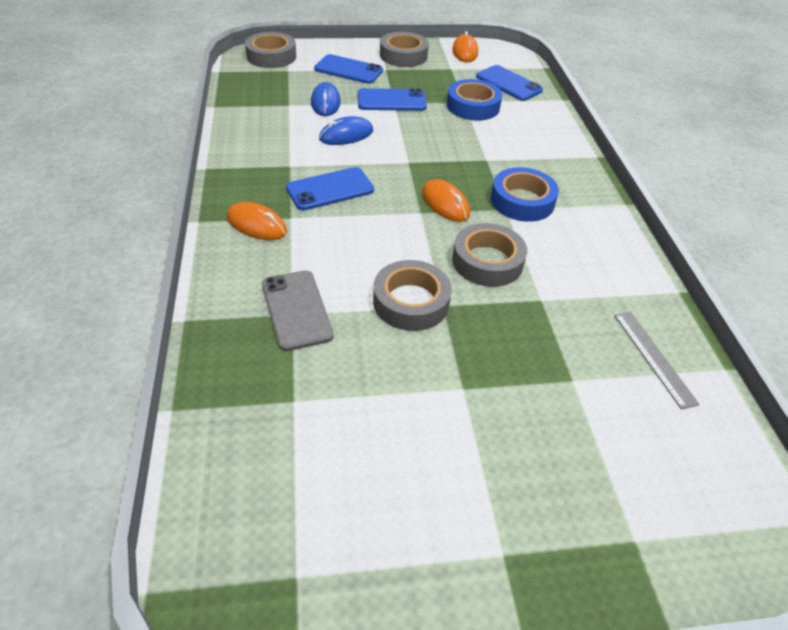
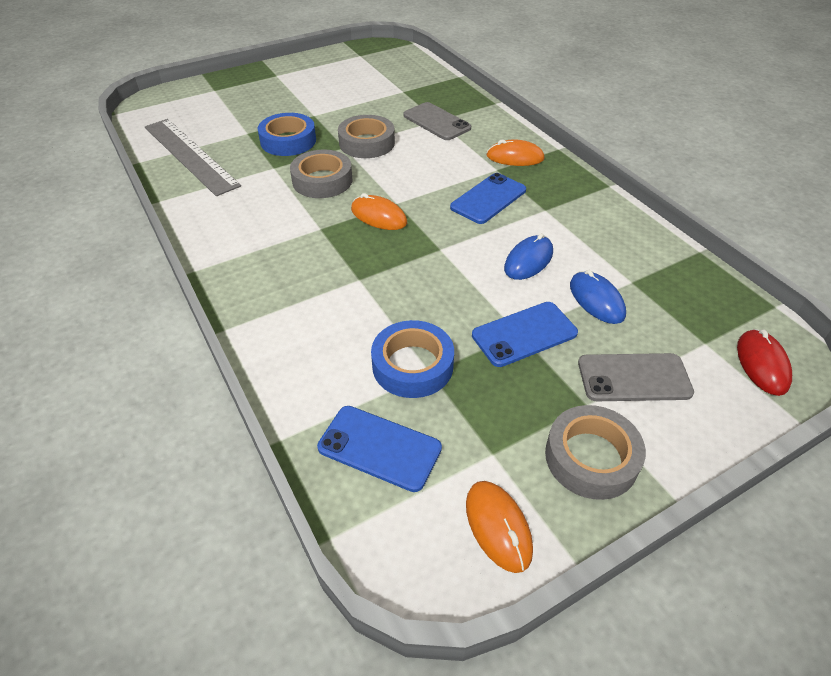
camera: 160 degrees right, 0 degrees up
grey tape [245,32,296,68] -> red mouse [737,329,792,396]
blue phone [314,54,383,84] -> grey phone [578,353,694,401]
blue tape [491,167,559,222] -> blue tape moved to [258,113,316,156]
grey ruler [614,312,700,410] -> grey ruler [145,119,241,196], size x1.87

